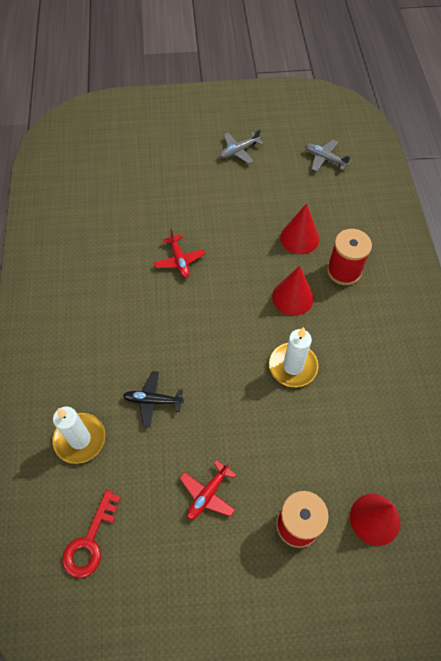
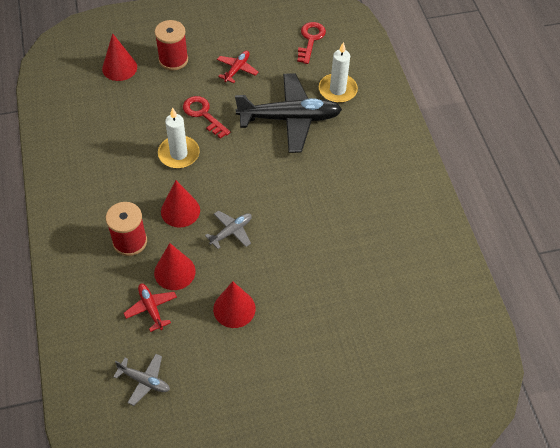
camera: 170 degrees right, 5 degrees down
black plane [123,371,184,427] -> black plane [235,73,342,153], size x2.17
red plane [154,229,205,278] -> red plane moved to [124,284,177,332]
grey plane [220,129,263,164] -> grey plane moved to [205,210,252,249]
none -> red key [183,96,230,139]
none -> red cone [213,281,256,328]

